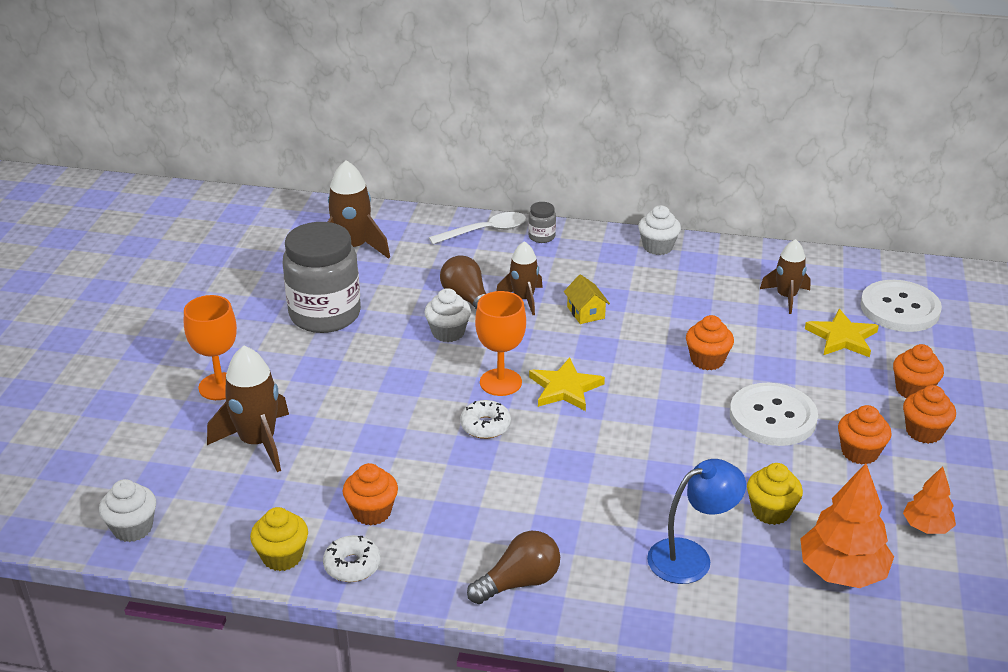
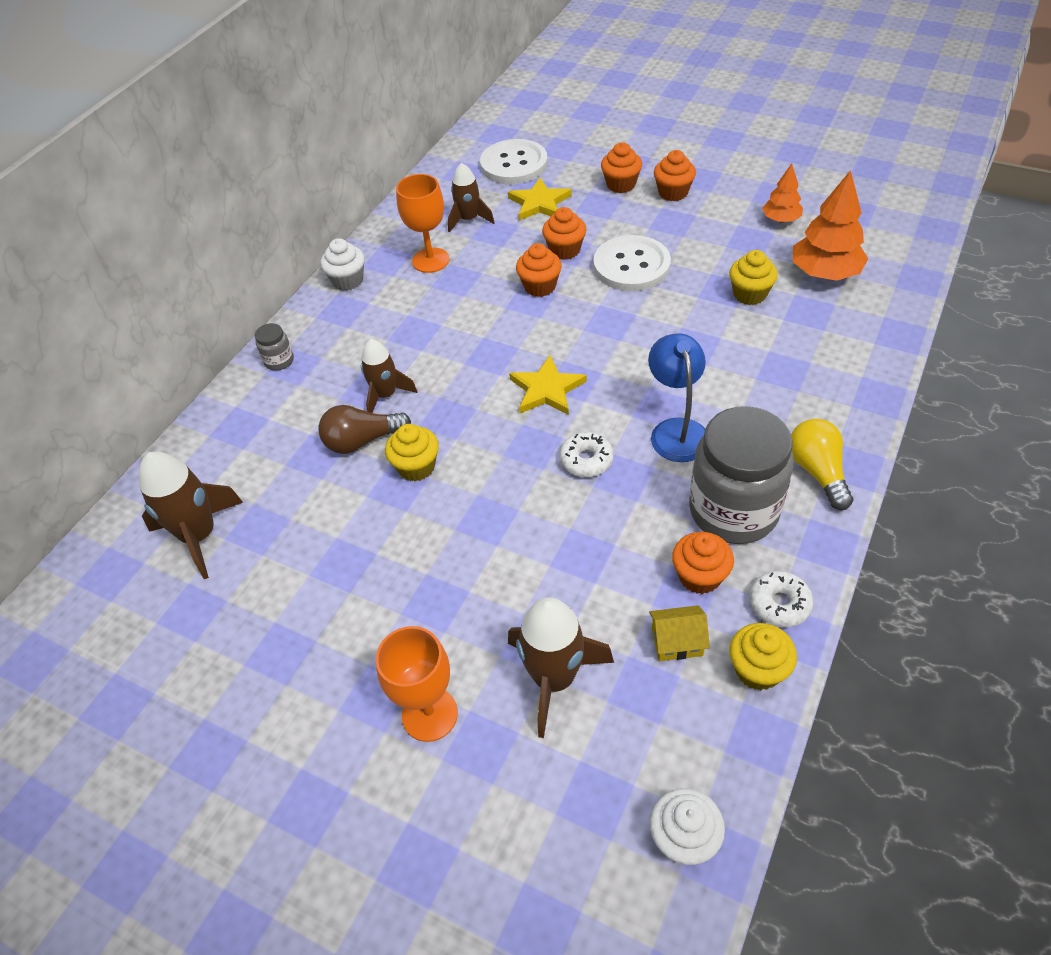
camera: 70 degrees left, 15 degrees up
grey jar [283,222,361,333] -> grey jar moved to [689,406,794,544]
white cupcake [424,288,471,342] -> yellow cupcake [385,424,439,481]
white spoon [429,212,526,244] -> none
brown light bulb [467,531,560,604] -> yellow light bulb [791,419,853,510]
orange goblet [475,291,526,396] -> orange goblet moved to [396,174,450,273]
yellow house [564,274,610,324] -> yellow house moved to [649,605,710,661]
blue lamp [647,459,746,584] -> blue lamp moved to [648,333,706,462]
orange cupcake [838,405,892,464] -> orange cupcake moved to [542,207,586,260]

